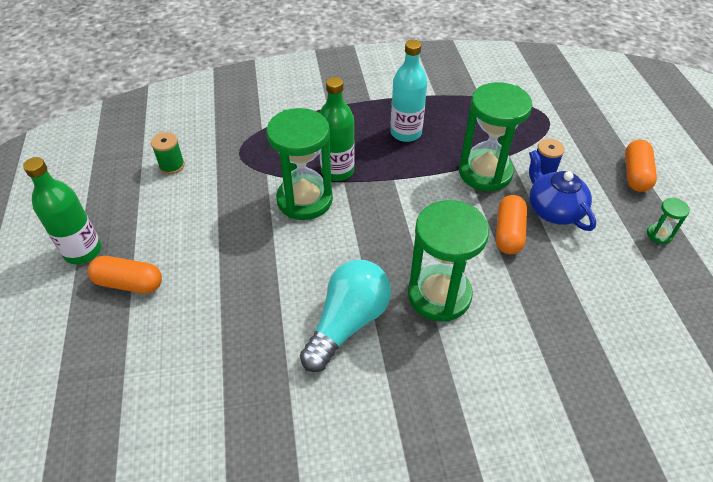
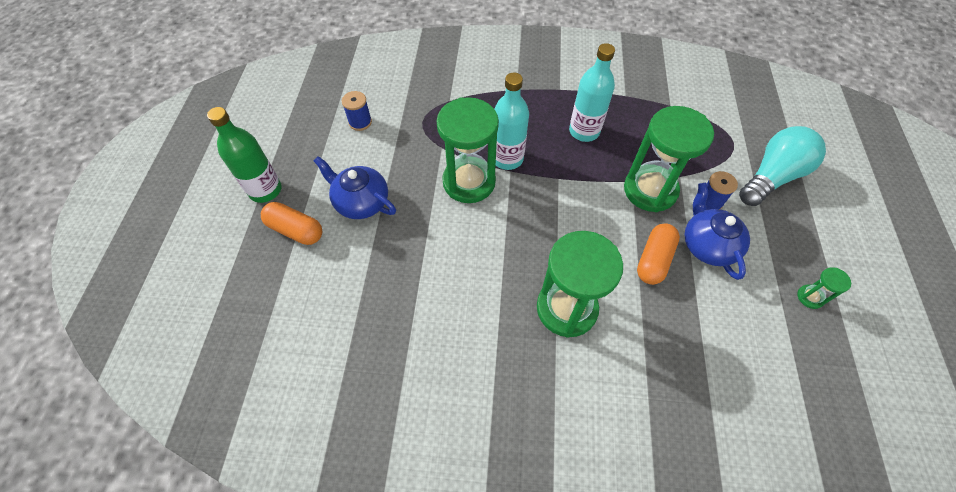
camera: 15 degrees right, 10 degrees up
green spool [151,132,185,174] -> blue spool [342,91,372,131]
turquoise light bulb [300,260,391,372] -> turquoise light bulb moved to [739,126,826,206]
green bottle [319,77,355,181] -> turquoise bottle [494,73,529,170]
orange capsule [625,140,657,192] -> none
none -> blue teapot [314,156,396,219]

